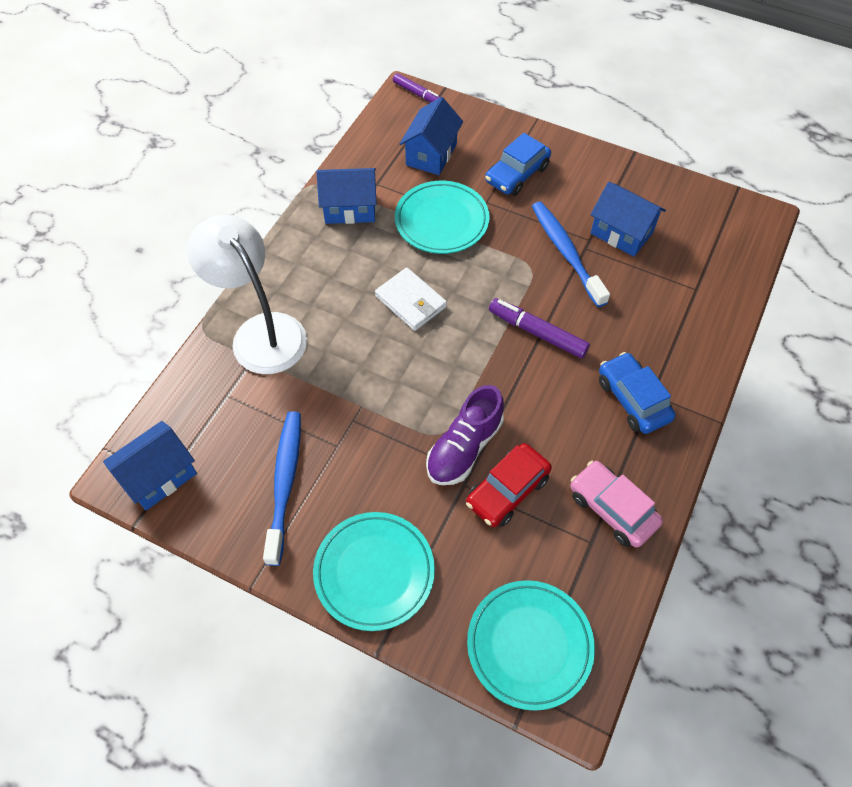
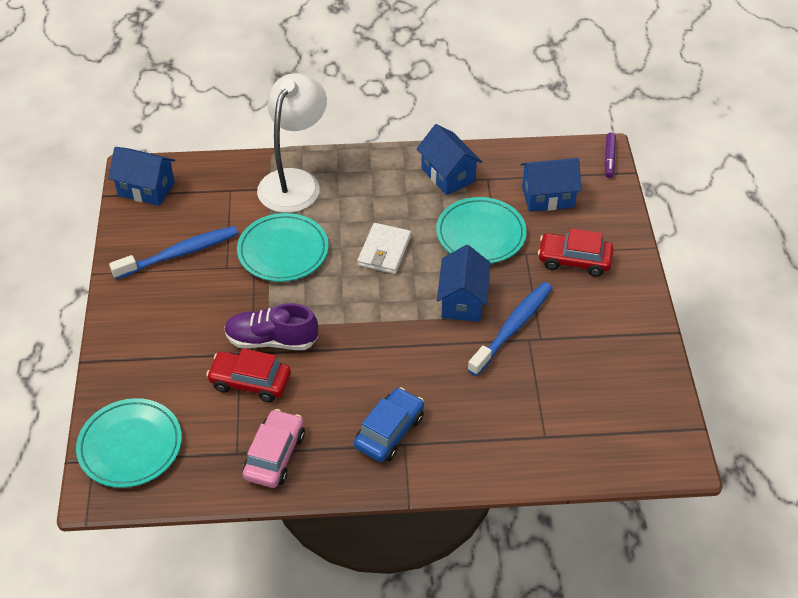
camera: 60 degrees right, 10 degrees down
turquoise plate [313,512,435,631] -> turquoise plate moved to [237,213,329,282]
blue car [485,133,551,196] -> red car [538,228,613,277]
purple marker [489,298,590,358] -> none
blue house [591,182,666,257] -> blue house moved to [437,245,491,322]

